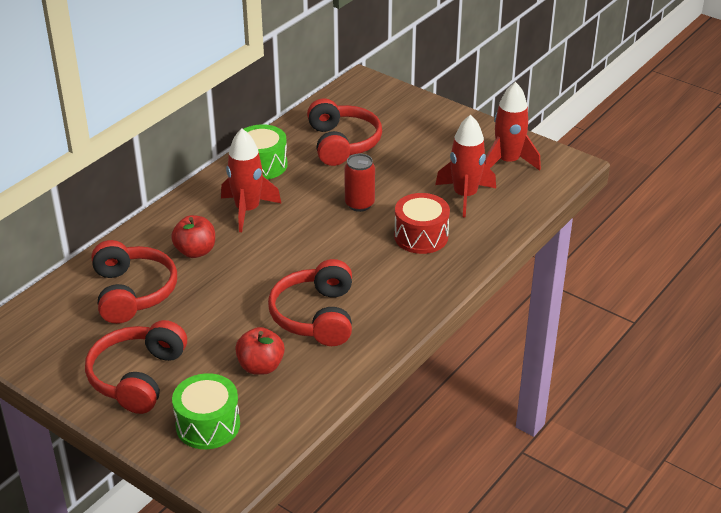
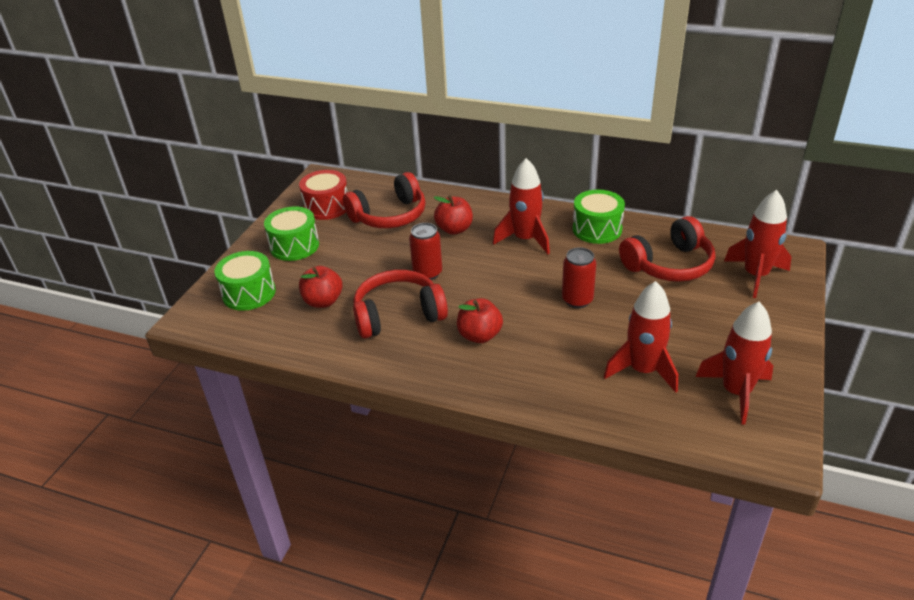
camera: 75 degrees right, 0 degrees up
red headphones [85,320,187,414] -> green drum [264,207,319,261]
red drum [394,193,450,254] -> red drum moved to [299,170,348,220]
none -> red can [409,223,442,280]
none -> red apple [457,298,503,343]
none -> red rocket [724,190,792,298]

